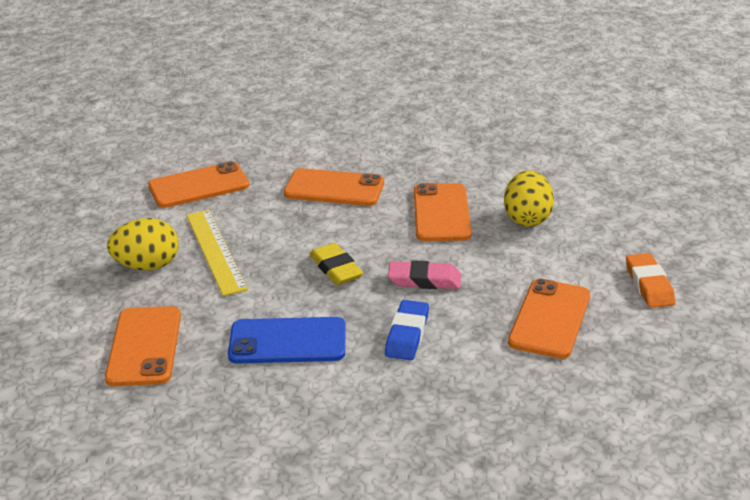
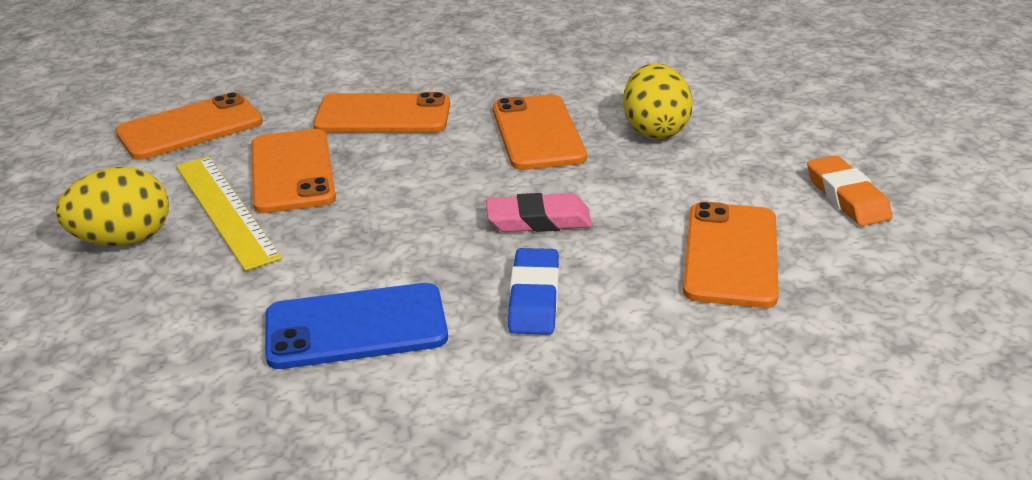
camera: 10 degrees left, 0 degrees up
orange phone [105,306,181,386] -> orange phone moved to [251,129,336,213]
yellow eraser [310,243,363,285] -> none

